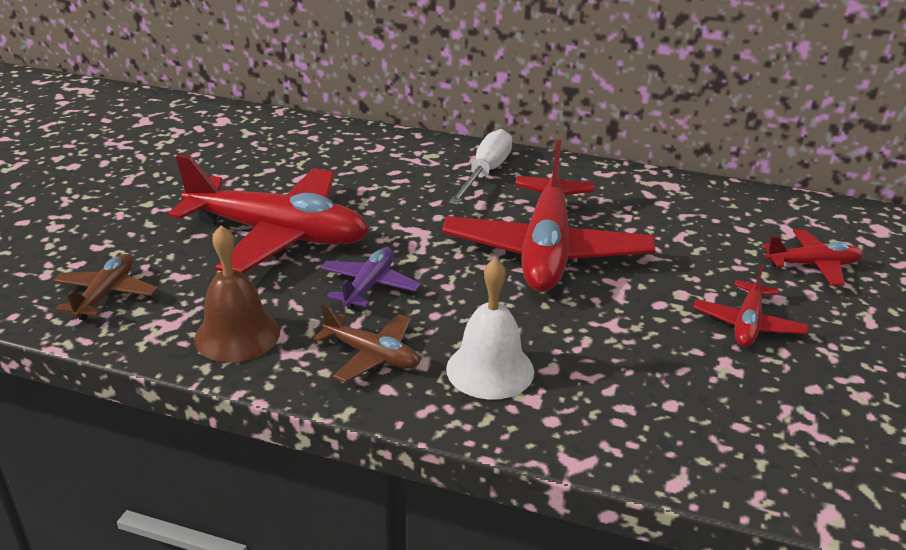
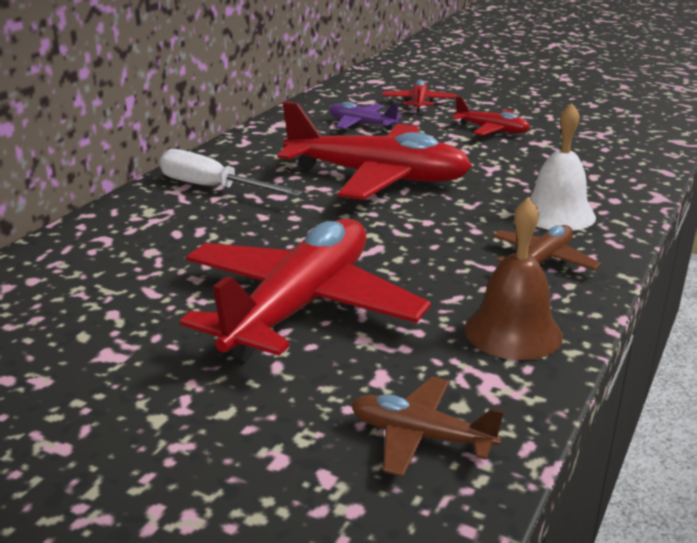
camera: 80 degrees left, 5 degrees down
purple plane [320,247,421,310] -> purple plane moved to [329,102,402,130]

